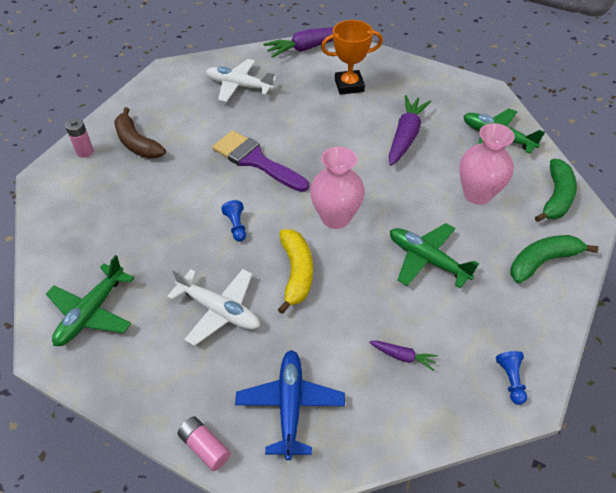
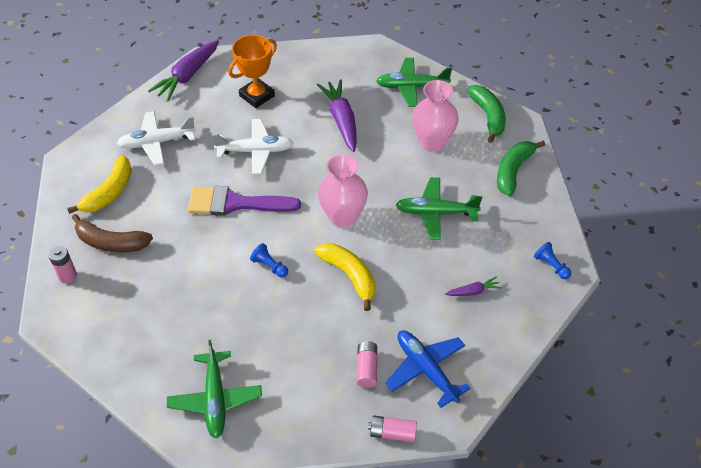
camera: 35 degrees left, 0 degrees up
white plane [167,268,260,346] -> white plane moved to [212,119,294,175]
none -> yellow banana [67,156,132,214]
none -> pink battery [357,341,377,388]

